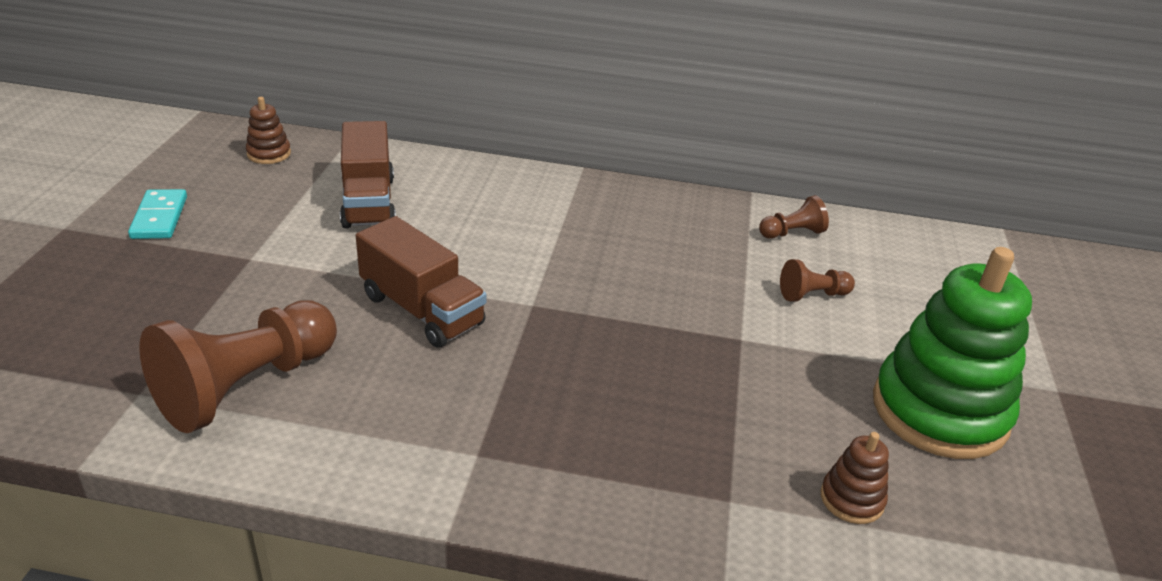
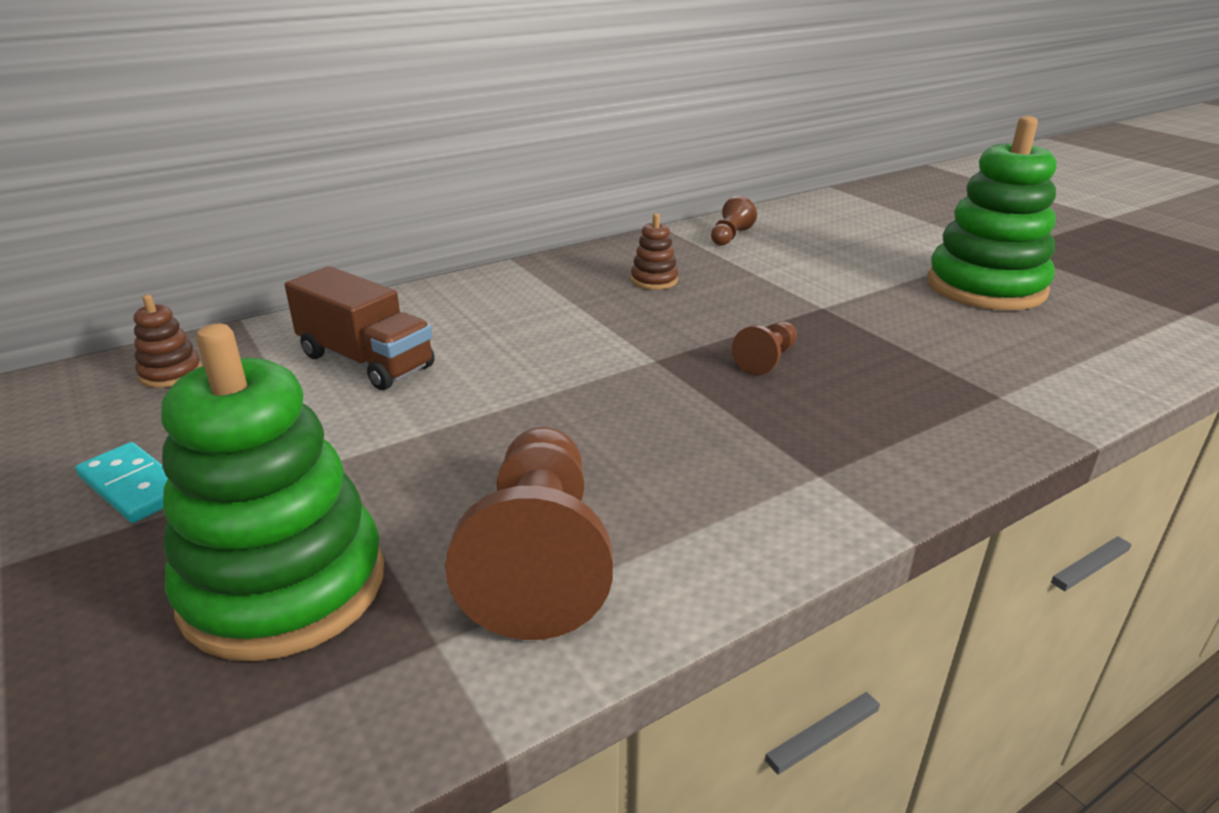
camera: 40 degrees left, 5 degrees down
brown truck [356,216,487,348] -> none
brown pawn [780,259,855,302] -> brown pawn moved to [732,321,797,375]
brown stacking toy [821,432,889,524] -> brown stacking toy moved to [631,213,678,290]
none -> green stacking toy [161,324,384,661]

